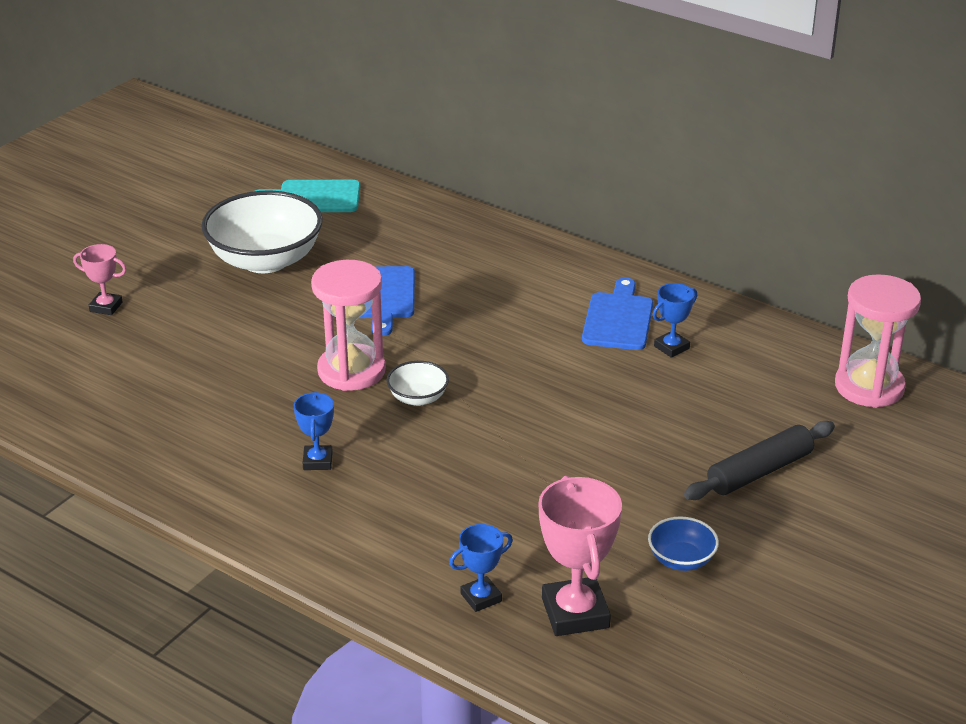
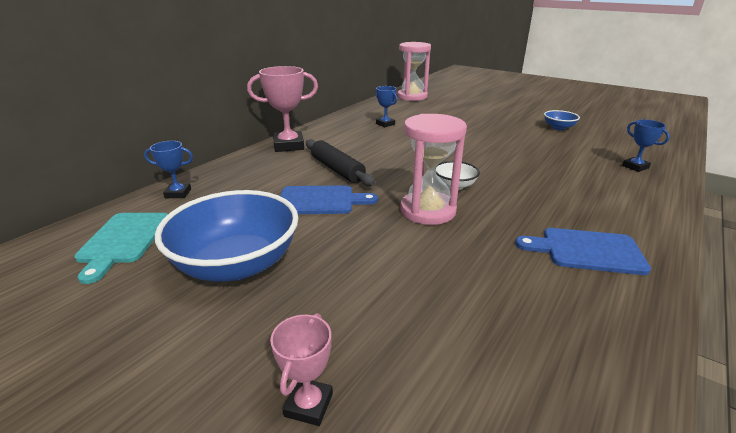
camera: 90 degrees left, 5 degrees down
white bowl [201,191,323,273] -> blue bowl [155,190,298,282]
blue trophy [294,392,334,470] -> blue trophy moved to [144,141,193,198]
pink trophy [538,476,622,636] -> pink trophy moved to [247,66,318,152]
blue cutting board [582,277,653,350] -> blue cutting board moved to [515,228,651,275]
black rolling pin [684,421,835,500] -> black rolling pin moved to [306,139,375,186]

